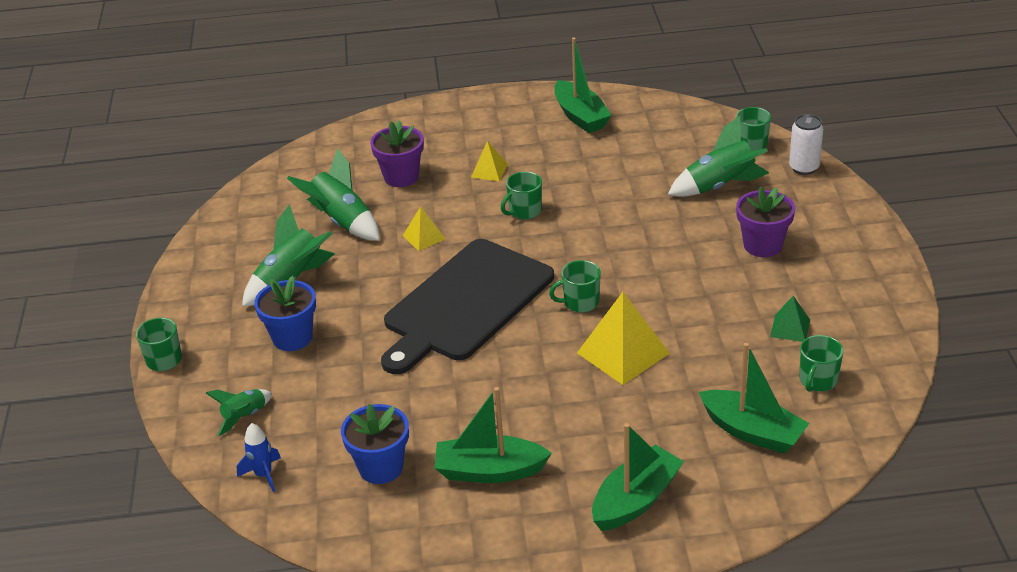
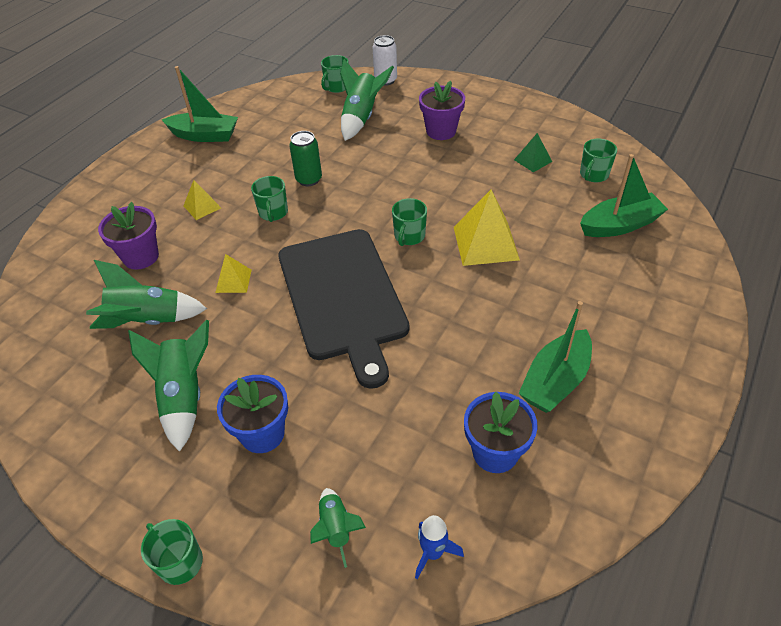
camera: 55 degrees left, 10 degrees up
green boat [592,423,684,531] -> none
green mug [800,335,843,392] -> green mug turned 60 degrees clockwise [580,139,617,182]
none -> green can [289,131,322,186]

